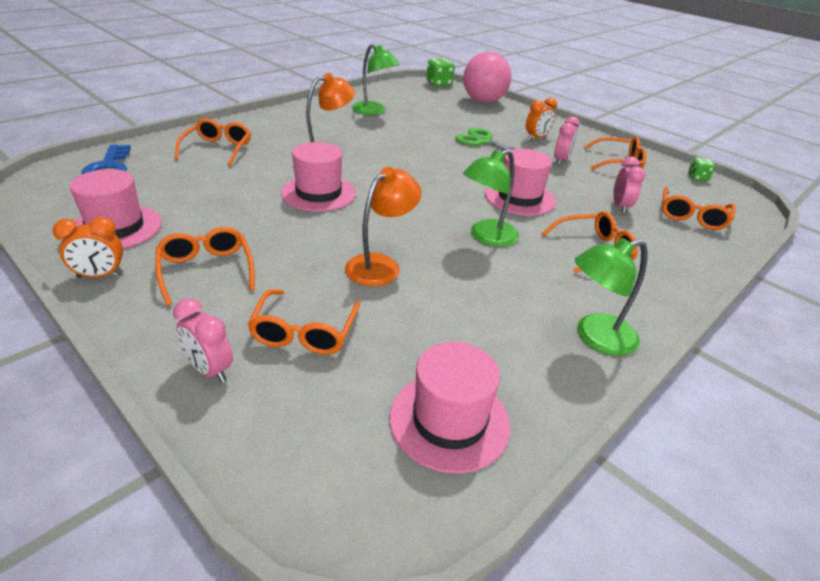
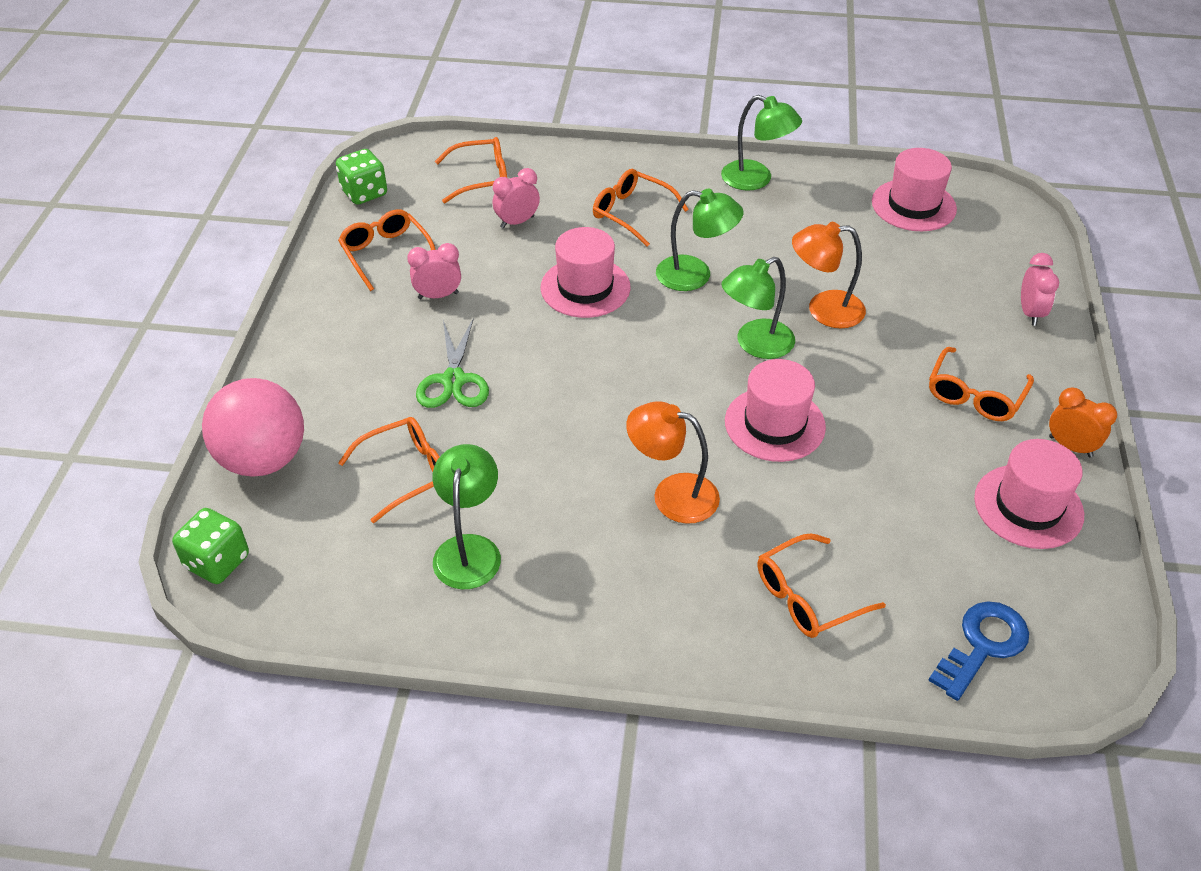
camera: 125 degrees left, 10 degrees up
orange glasses [247,289,360,354] -> orange glasses moved to [338,417,439,523]
orange clock [526,98,557,140] -> none
green dice [688,158,715,181] -> green dice [336,149,387,205], size x1.65
none -> green lamp [721,257,795,359]

